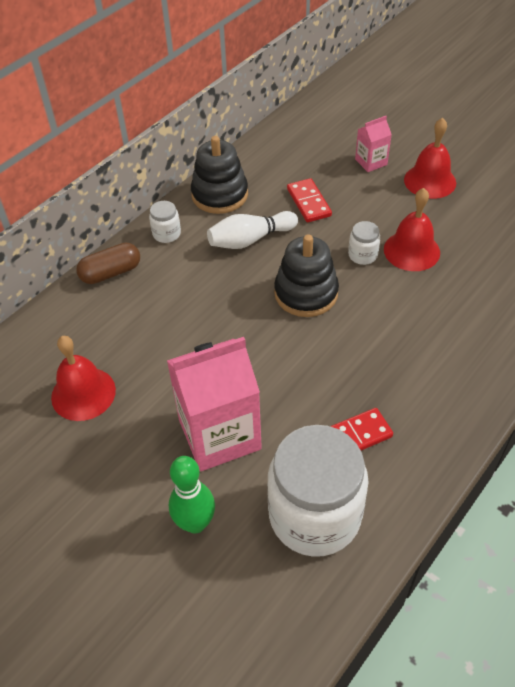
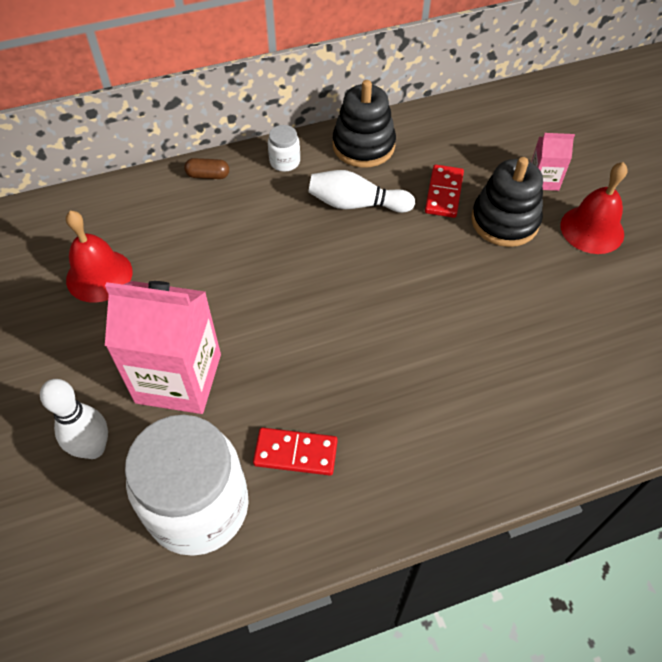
camera: 30 degrees right, 5 degrees up
brown capsule [76,242,140,284] -> brown capsule [184,158,229,179], size x0.66
green bowling pin [169,456,215,534] -> white bowling pin [40,379,108,459]
black stacking toy [274,235,339,317] -> black stacking toy moved to [471,157,543,247]
white jar [348,221,380,265] -> none
red bell [384,188,440,271] -> none

